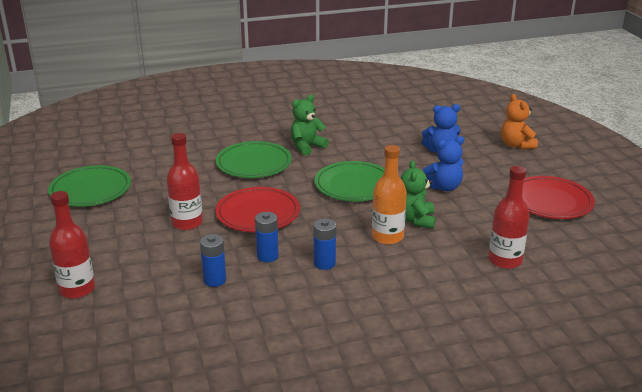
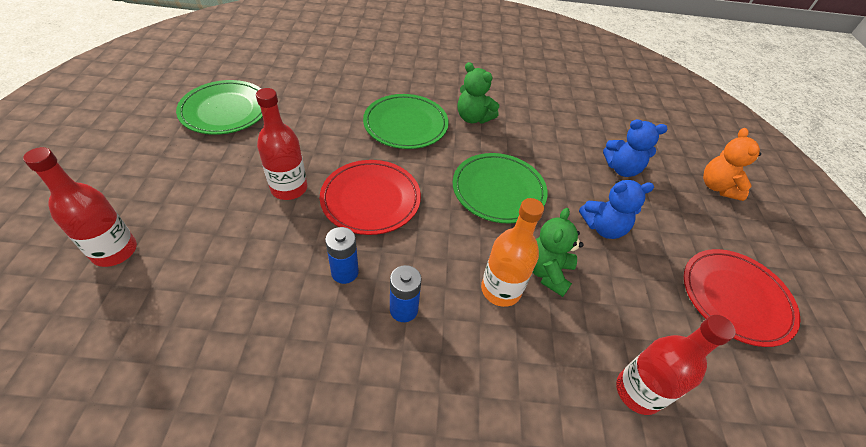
camera: 15 degrees right, 20 degrees up
blue battery [200,234,226,287] -> none
green teddy bear [291,95,329,156] -> green teddy bear turned 120 degrees counterclockwise [458,62,499,123]

